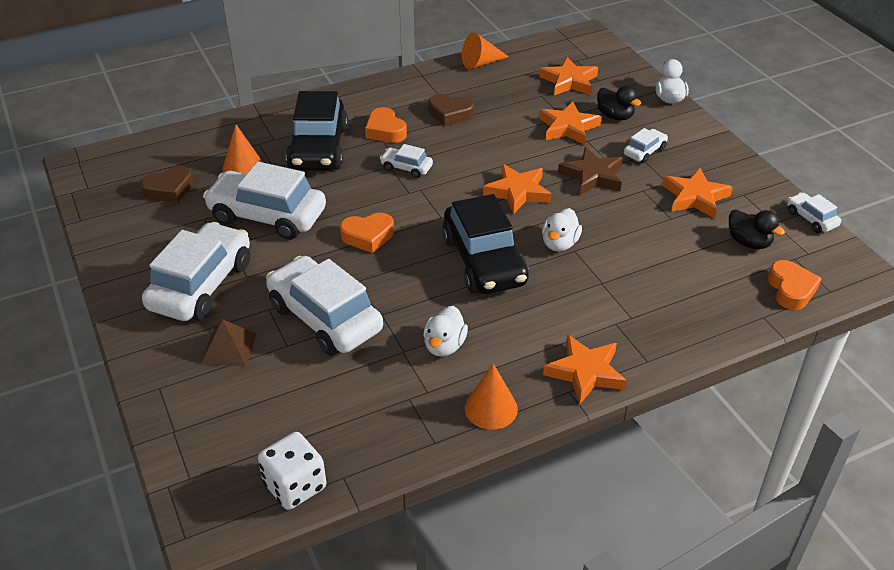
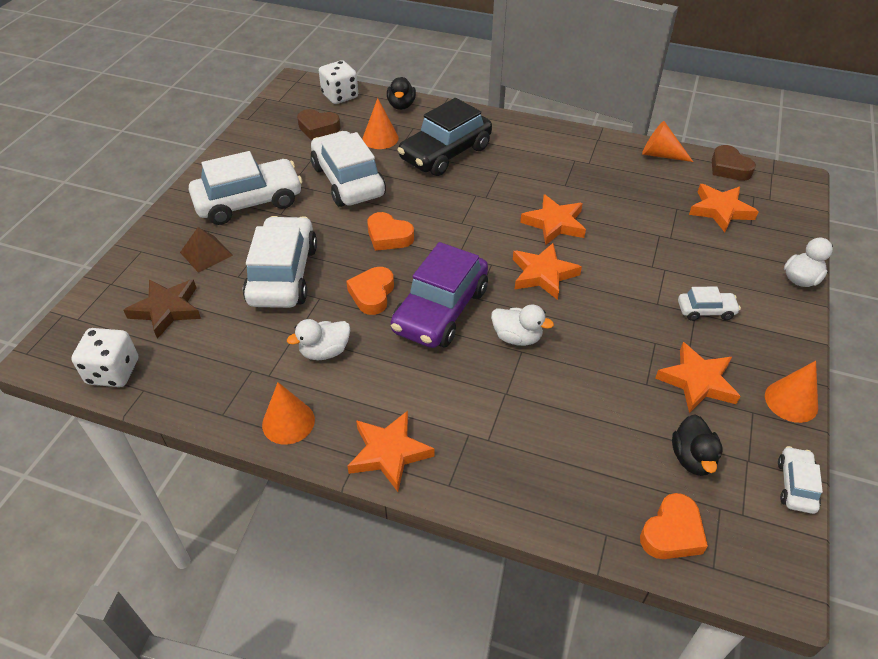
camera: 45 degrees right, 5 degrees up
orange heart [365,107,407,143] -> orange heart moved to [346,267,394,315]
white car [380,144,433,178] -> none
brown heart [429,94,474,127] -> brown heart moved to [712,145,756,181]
black car [442,194,529,294] -> purple car [391,242,488,348]
orange star [539,101,602,145] -> orange star moved to [520,194,586,245]
white duck [542,208,582,252] -> white duck turned 135 degrees counterclockwise [491,305,554,346]
brown star [558,147,623,195] -> brown star moved to [123,279,201,339]
black duck [597,85,641,120] -> black duck moved to [387,77,416,110]
none -> white dice [319,60,358,104]
none -> orange cone [765,361,818,423]

